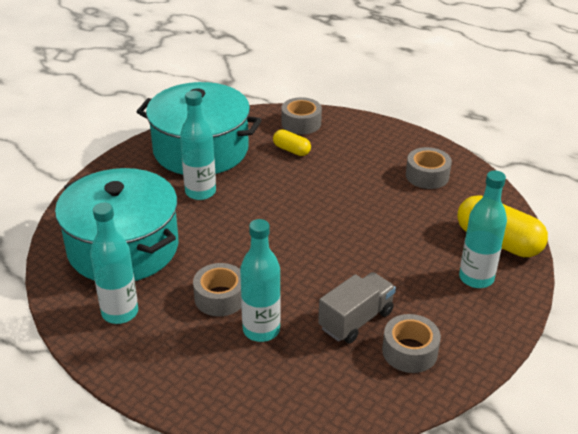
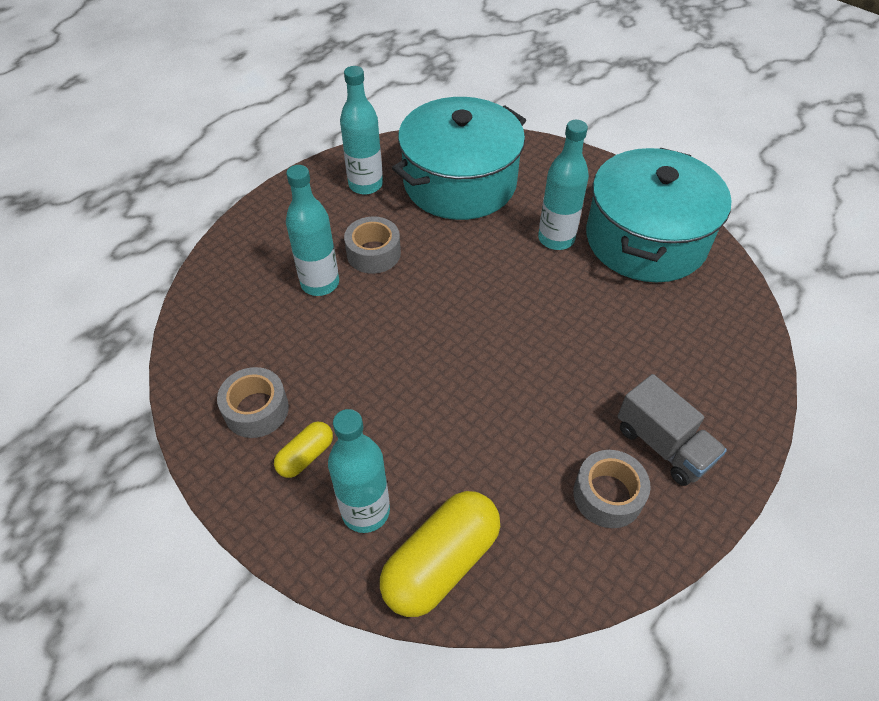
camera: 95 degrees right, 15 degrees up
yellow capsule [273,129,311,156] -> yellow capsule moved to [274,422,333,478]
grey tape [281,97,322,135] -> none
grey truck [318,272,396,344] -> grey truck moved to [618,374,727,486]

